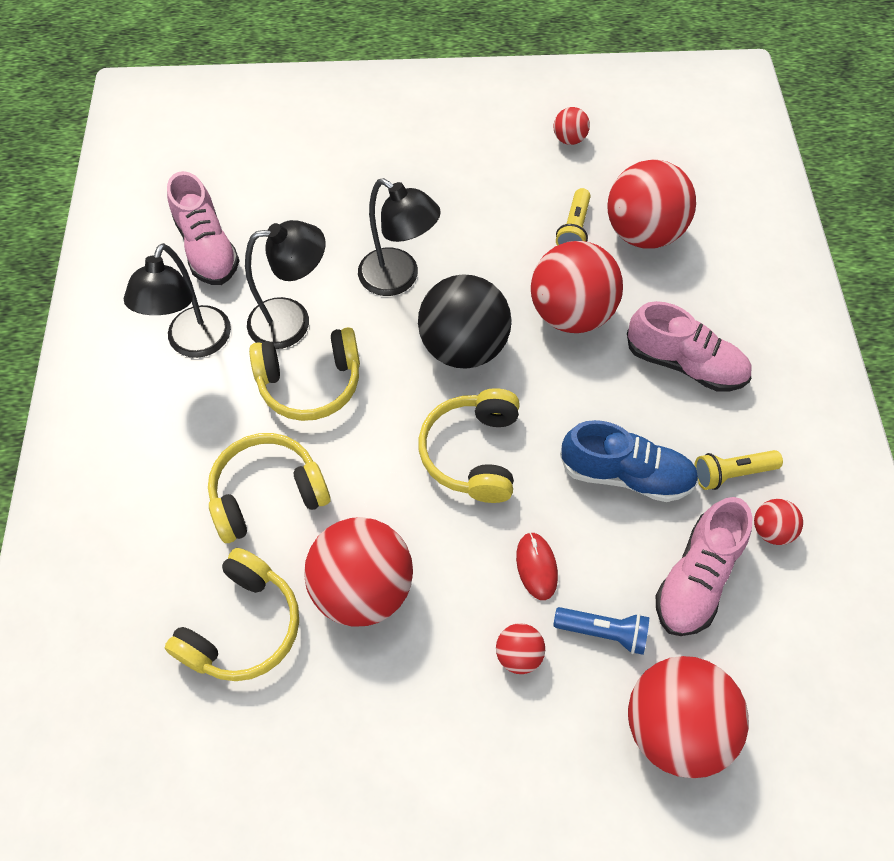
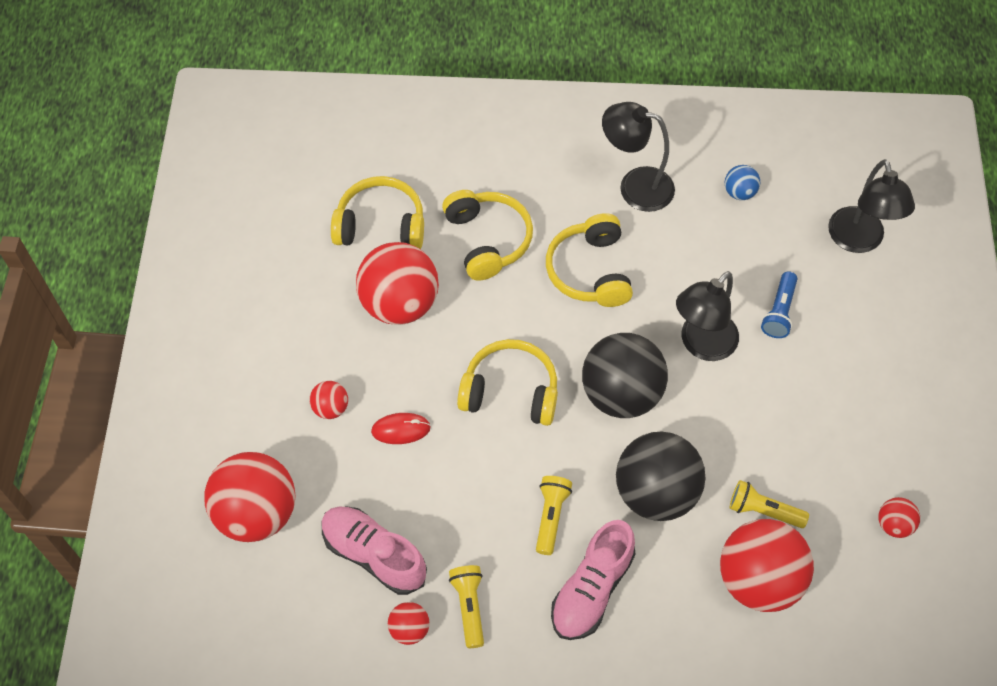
camera: 95 degrees right, 0 degrees up
yellow headphones [165,548,299,681] -> yellow headphones turned 150 degrees clockwise [331,176,424,249]
pink shoe [167,171,239,285] -> blue ball [725,165,760,200]
black lamp [245,220,326,349] -> black lamp moved to [828,159,915,253]
red ball [531,241,623,333] -> black ball [616,432,706,521]
blue flashlight [553,607,649,655] -> blue flashlight moved to [761,271,798,338]
blue shoe [560,420,699,502] -> none
none -> yellow flashlight [536,476,572,555]

